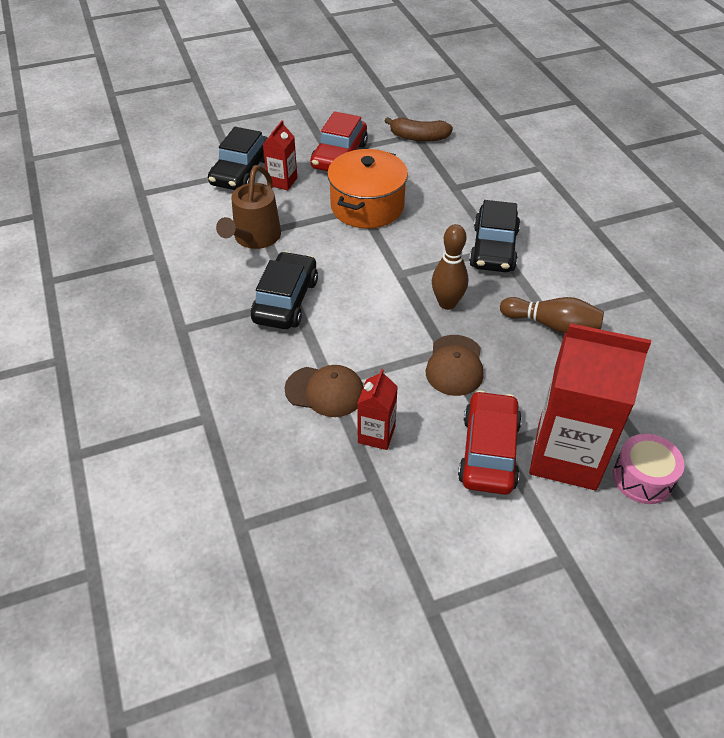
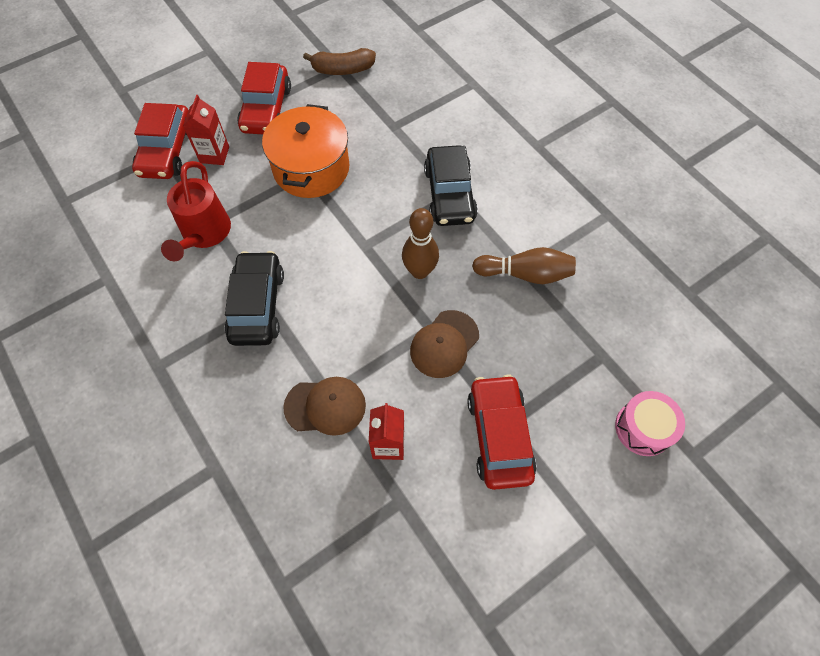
camera: 15 degrees left, 15 degrees up
black car [208,127,268,190] -> red car [132,103,189,179]
brown watering can [216,165,281,249] -> red watering can [161,161,231,261]
brown cap [426,335,484,396] -> brown cap turned 45 degrees clockwise [410,310,479,378]
red carton [529,323,651,490] -> none

